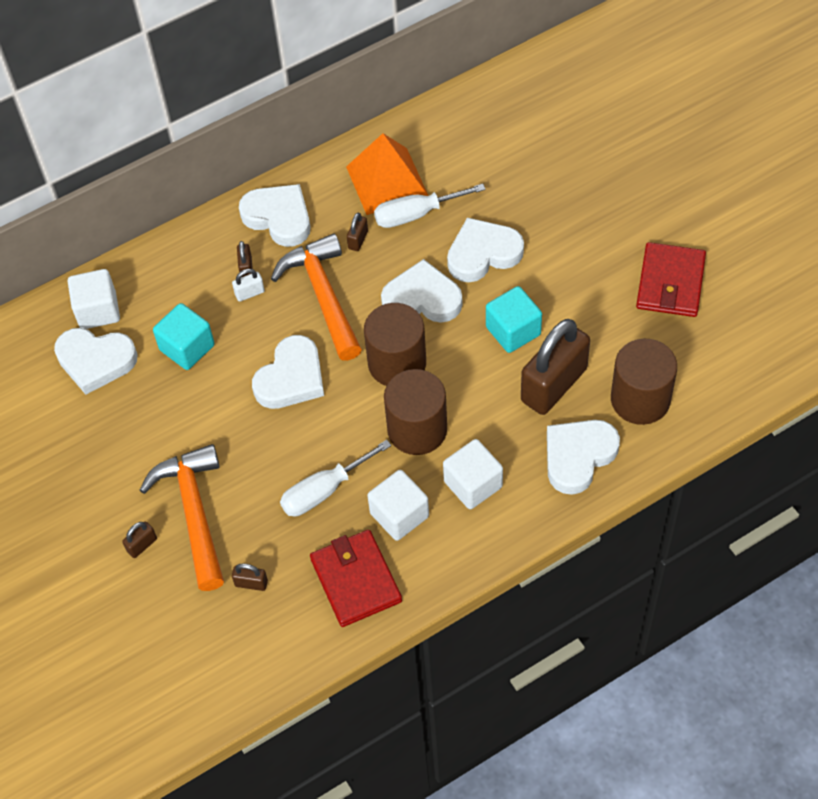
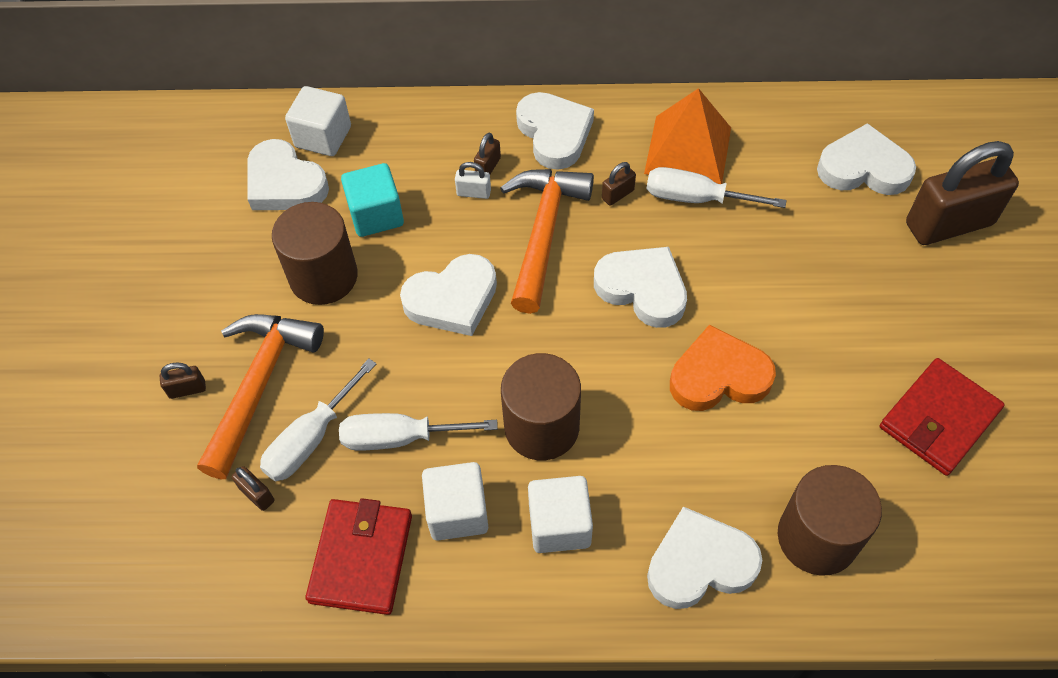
camera: 30 degrees right, 0 degrees up
brown cylinder [364,303,426,386] -> brown cylinder moved to [272,202,358,305]
white heart [447,218,524,282] -> white heart moved to [817,123,916,195]
turquoise cube [486,286,542,353] -> orange heart [670,324,776,411]
brown padlock [521,319,590,415] -> brown padlock moved to [906,141,1019,245]
none -> white screwdriver [260,359,376,481]

